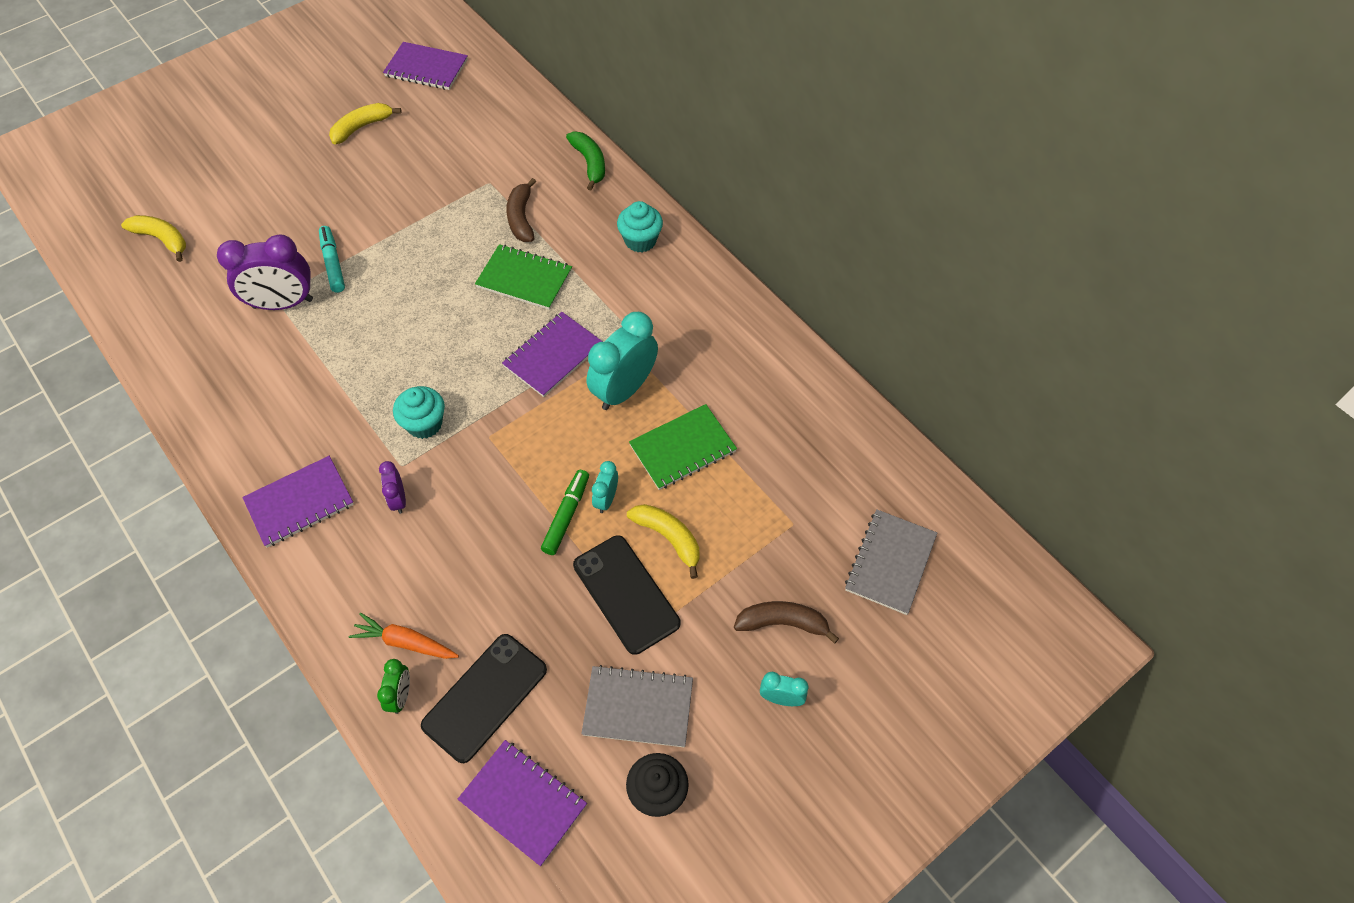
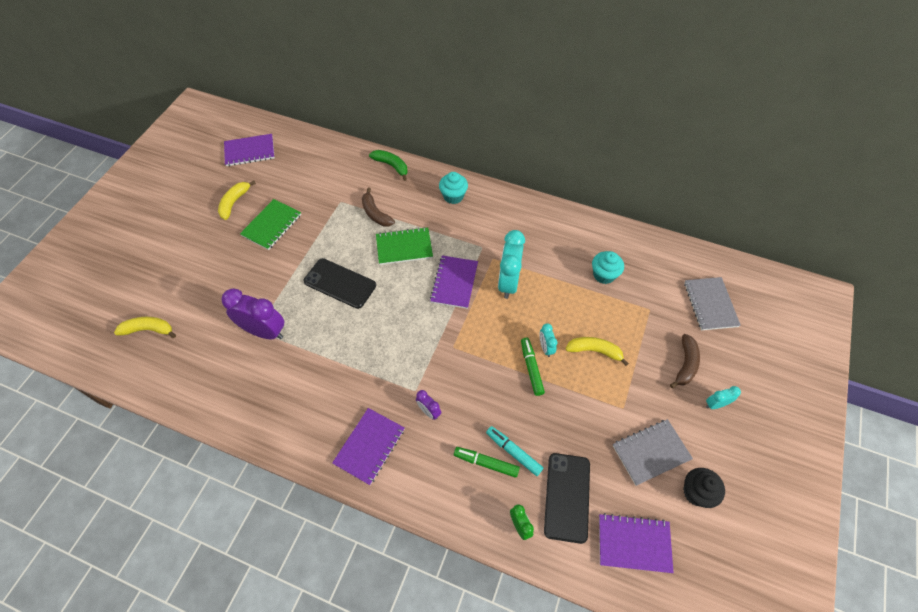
camera: 30 degrees left, 0 degrees up
purple clock [217,234,313,310] -> purple clock turned 120 degrees counterclockwise [221,289,284,340]
turquoise marker [319,226,345,293] -> turquoise marker moved to [486,426,543,476]
orange carrot [349,613,459,659] -> none
turquoise cupcake [393,386,445,439] -> turquoise cupcake moved to [592,251,624,284]
black phone [573,535,680,655] -> black phone moved to [304,258,376,309]
green notebook [629,404,737,490] -> green notebook moved to [240,199,301,250]
brown banana [734,601,839,644] -> brown banana turned 135 degrees clockwise [670,334,700,388]
none -> green marker [454,447,520,478]

